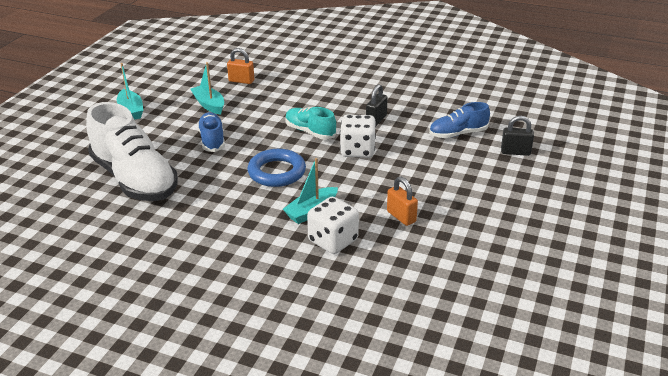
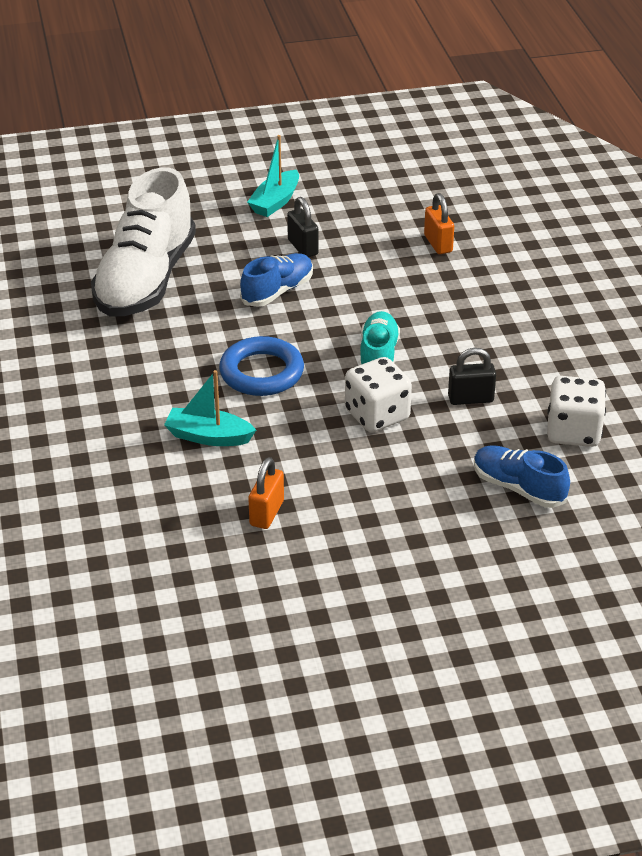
camera: 55 degrees right, 5 degrees up
turquoise boat [190,62,224,115] -> none
white dice [307,197,359,254] -> white dice moved to [547,376,606,447]
black padlock [501,116,534,156] -> black padlock moved to [287,197,319,257]

